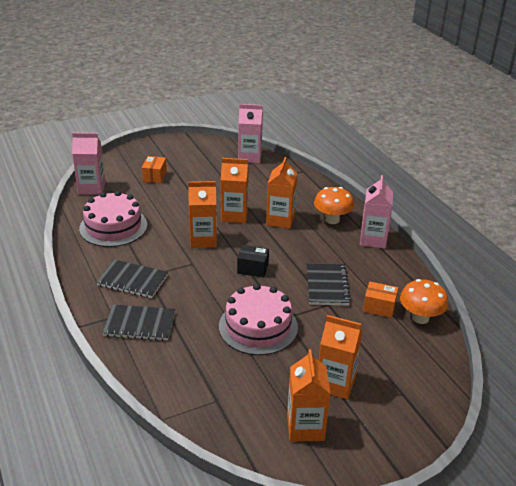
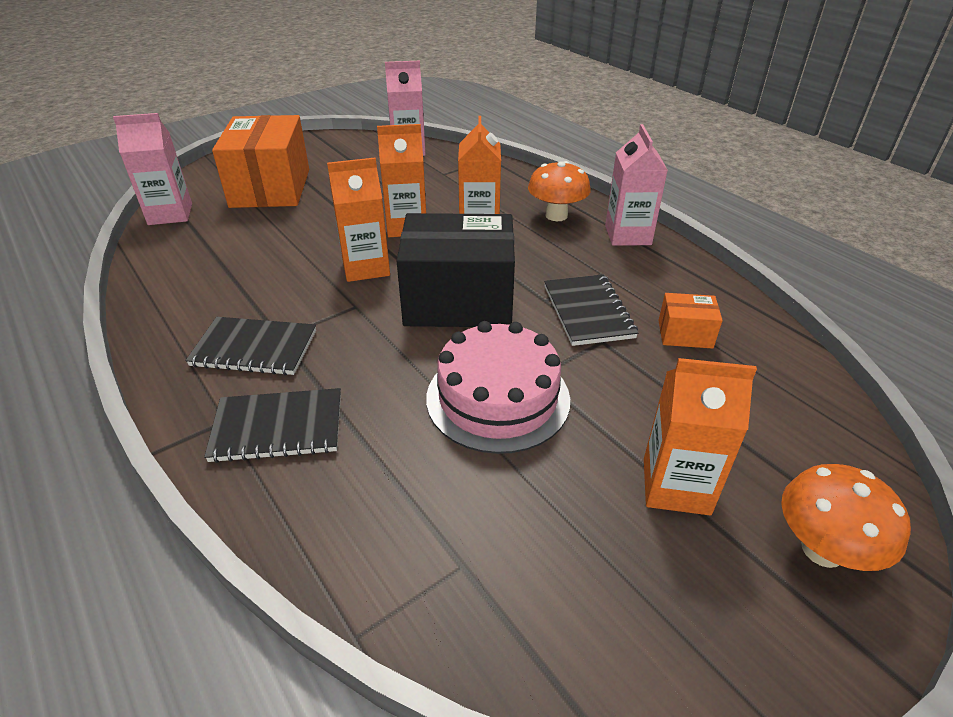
camera: 10 degrees left, 5 degrees up
pink cake [79,191,147,247] -> none
orange box [142,156,167,184] -> orange box [212,115,309,208], size x2.26
black box [237,245,269,278] -> black box [397,213,515,327], size x2.26
orange carton [287,349,331,442] -> none
orange mushroom [400,279,448,324] -> orange mushroom moved to [781,464,911,571]

